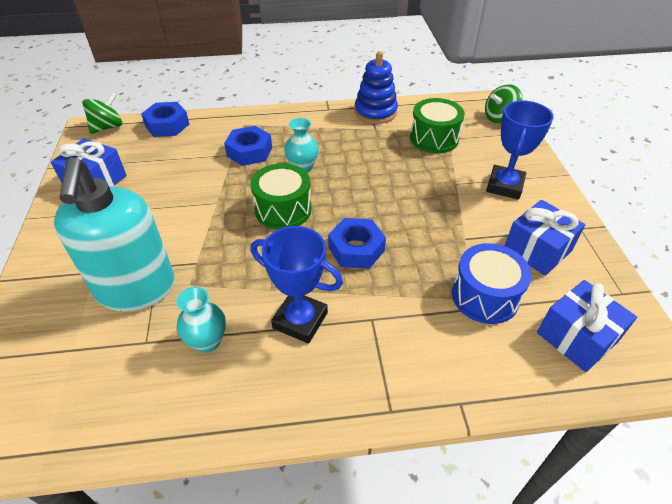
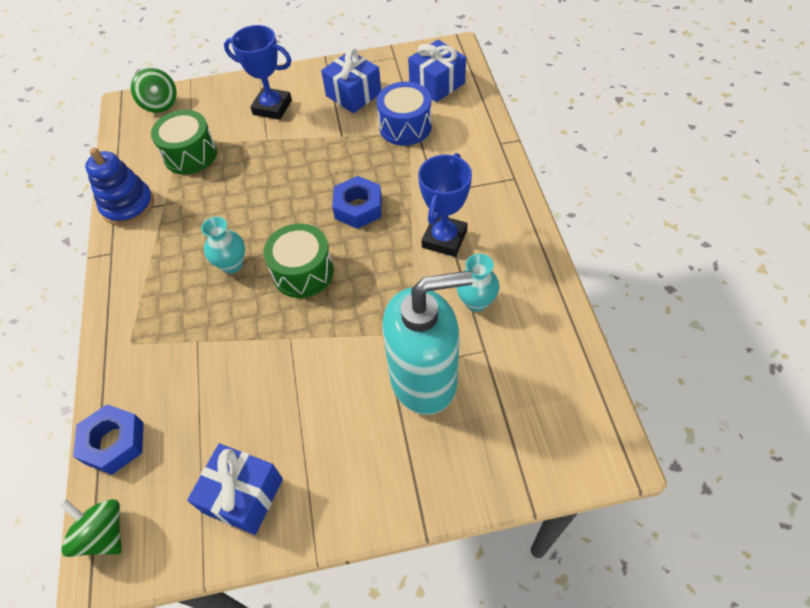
camera: 90 degrees left, 10 degrees up
blue nut [224,126,272,166] -> none

